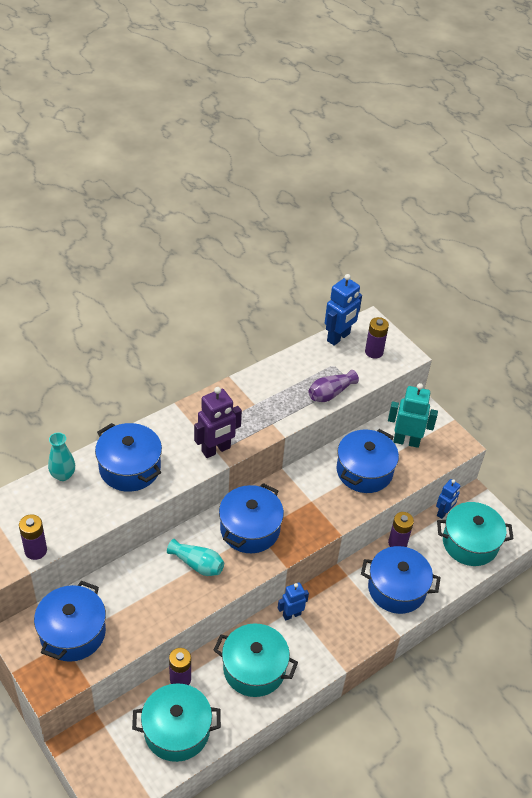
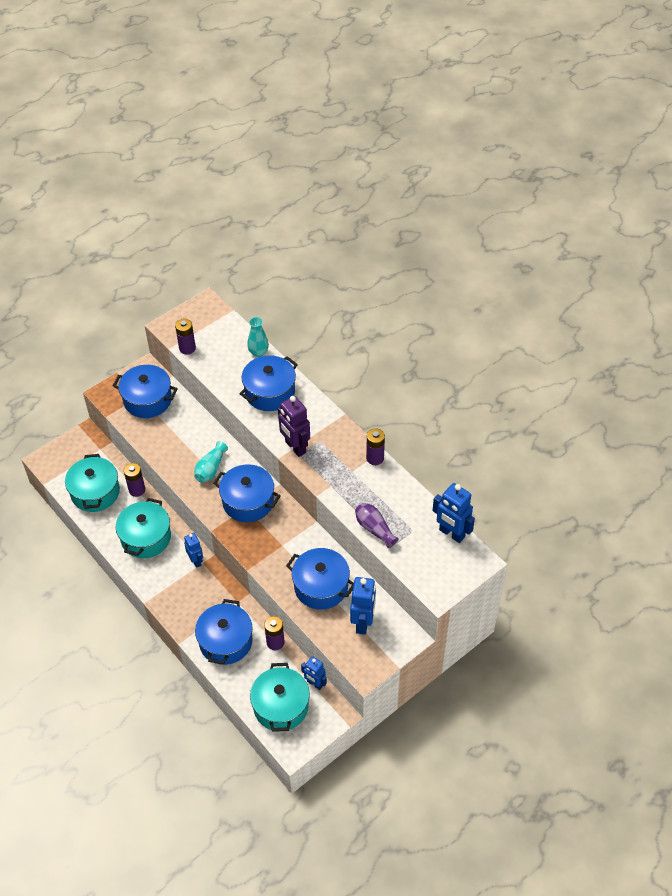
camera: 90 degrees right, 5 degrees up
purple battery [365,317,389,359] -> purple battery moved to [366,428,385,465]
turquoise robot [388,383,438,448] -> blue robot [350,577,376,634]

